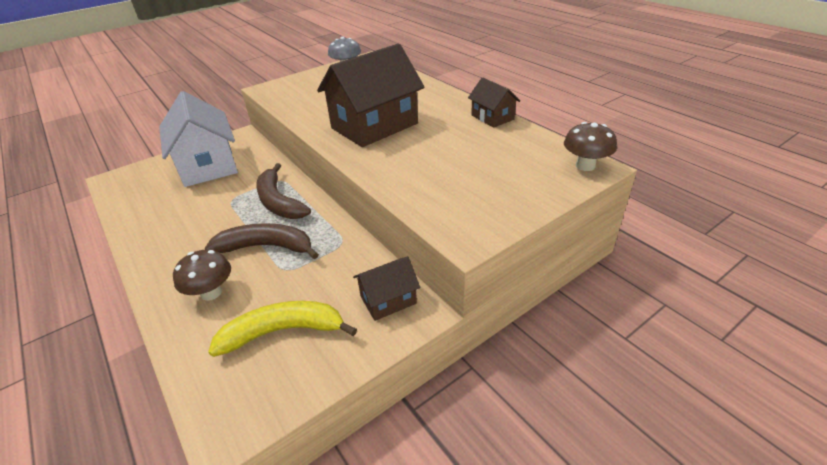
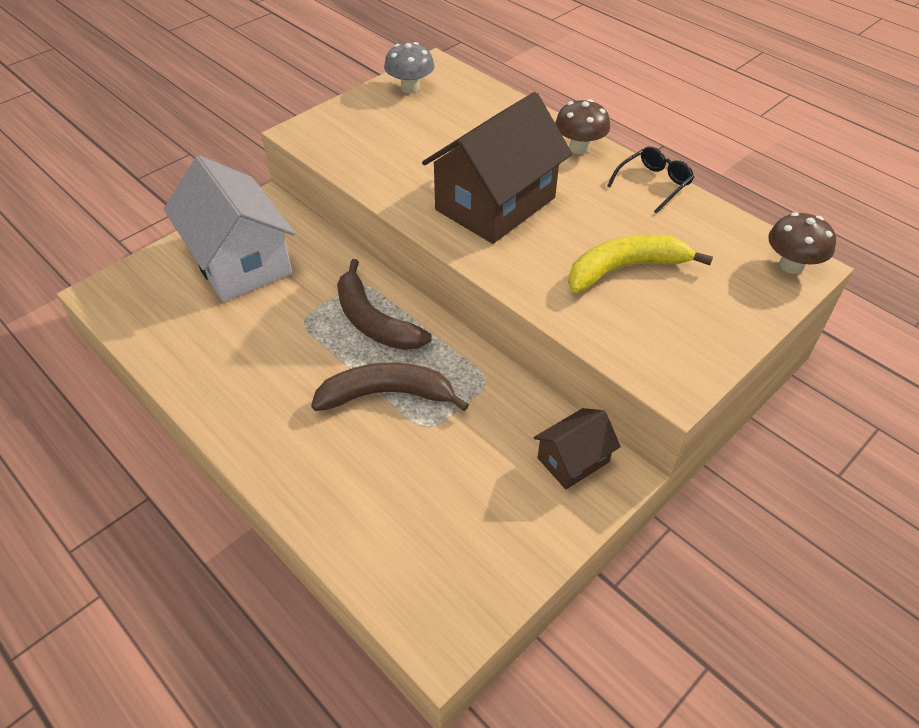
camera: 10 degrees left, 10 degrees up
brown mushroom [173,250,231,301] -> brown mushroom moved to [555,99,610,154]
yellow banana [208,301,357,357] -> yellow banana moved to [568,235,713,293]
brown house [468,77,520,128] -> black glasses [607,146,694,214]

